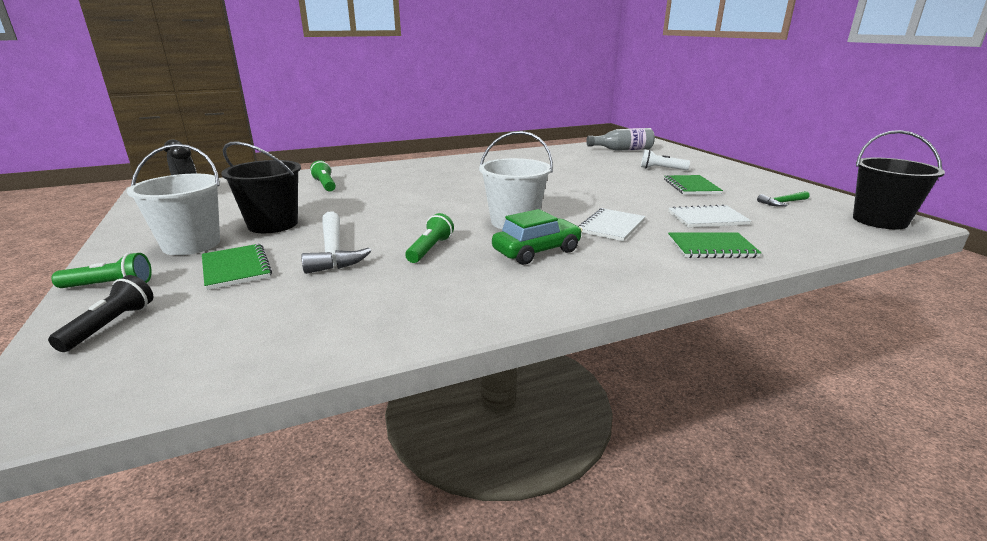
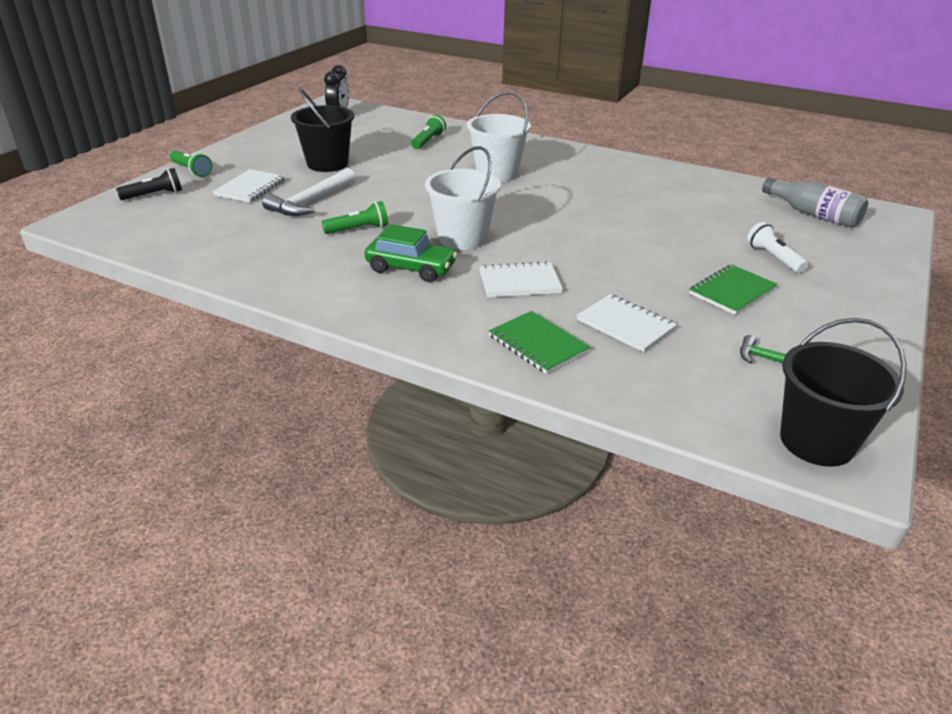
camera: 50 degrees right, 10 degrees up
white bucket [127,144,220,255] -> white bucket moved to [467,91,531,182]
green notebook [202,244,272,290] -> white notebook [213,169,285,202]

